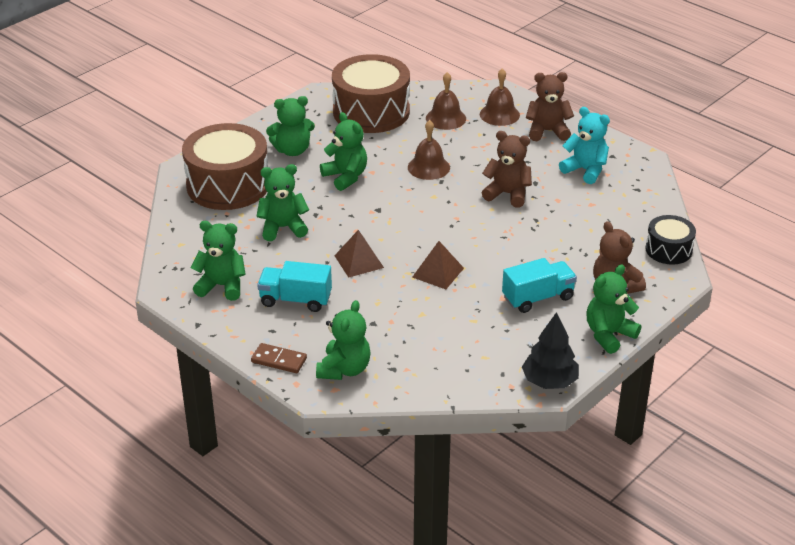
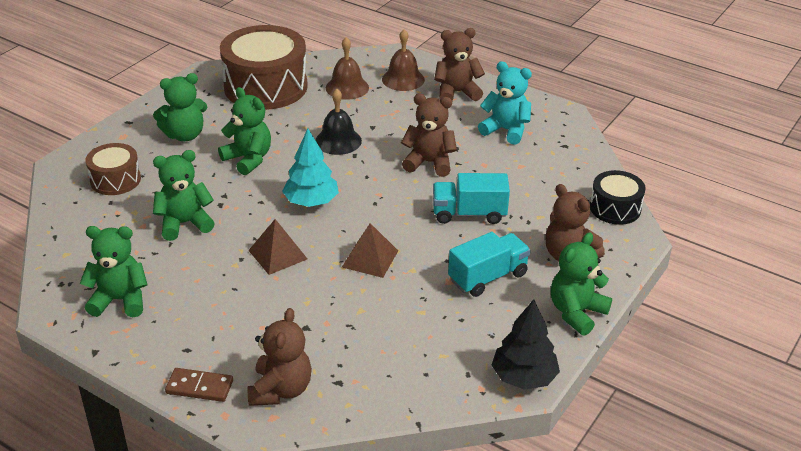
camera: 10 degrees left, 0 degrees up
brown drum [182,123,268,210] -> brown drum [86,143,141,195], size x0.53
turquoise truck [257,261,332,312] -> turquoise truck moved to [433,173,510,224]
green teddy bear [316,300,371,380] -> brown teddy bear [248,308,312,406]
brown bell [408,120,450,180] -> black bell [315,89,362,155]
none -> turquoise tree [282,128,339,207]

